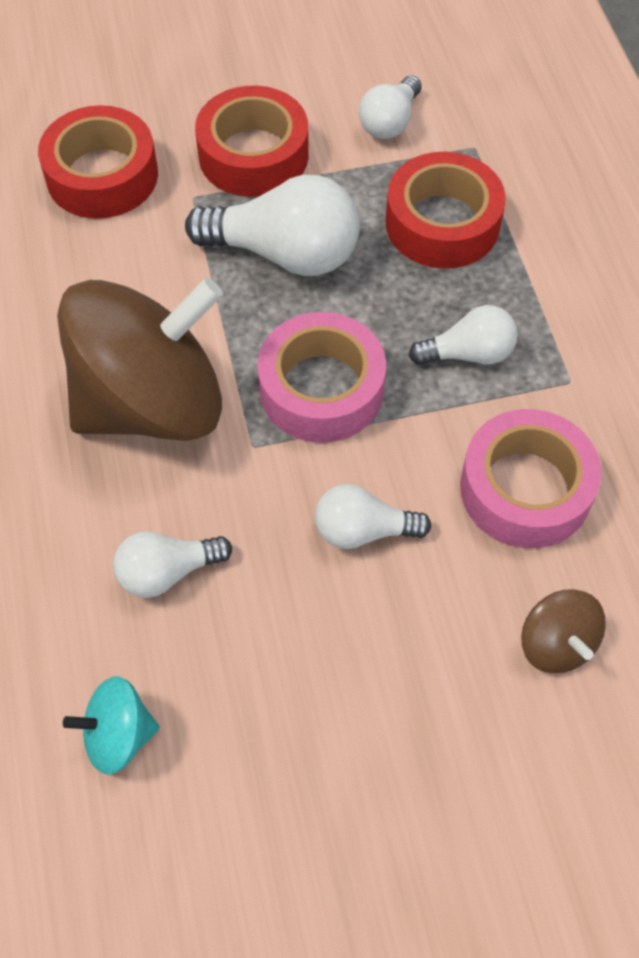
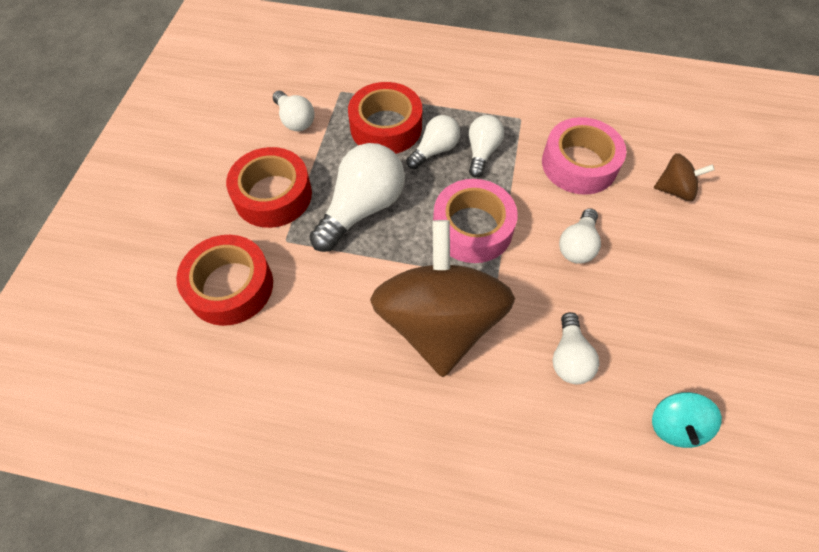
camera: 65 degrees left, 0 degrees up
none -> white light bulb [406,115,460,169]

